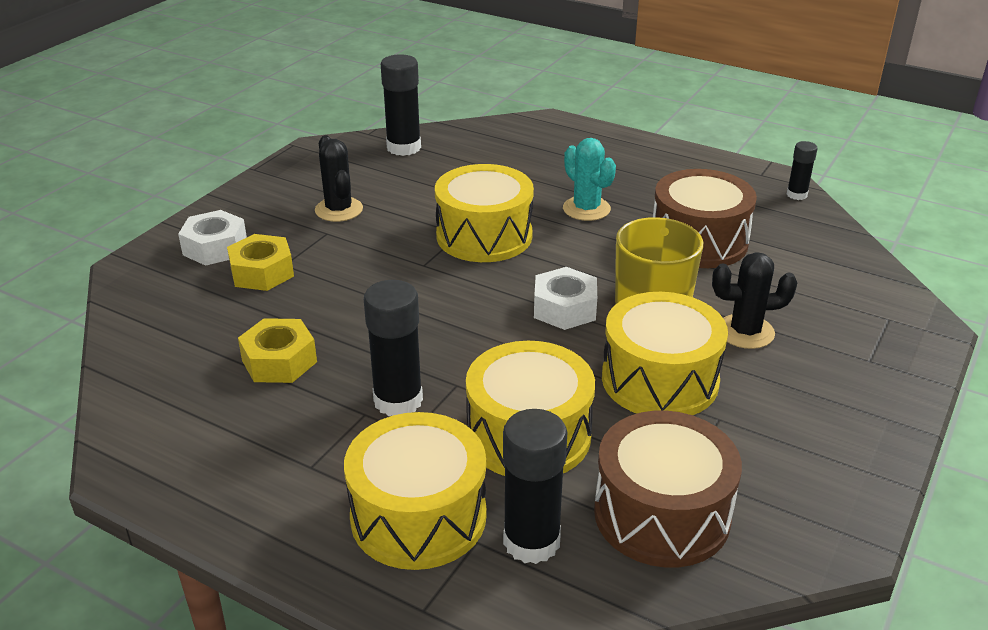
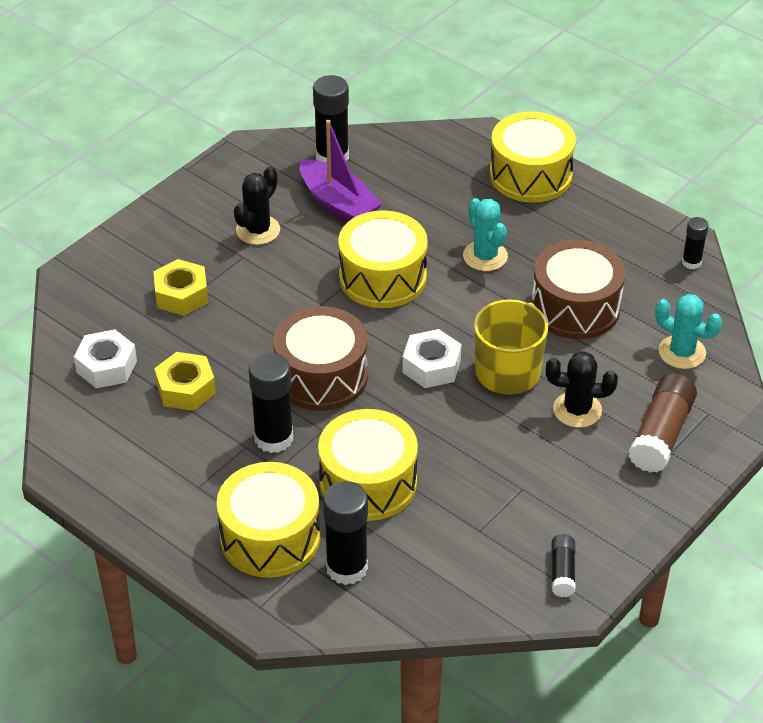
camera: 10 degrees right, 10 degrees up
white nut [178,210,247,266] -> white nut moved to [74,330,137,388]
black cactus [315,135,363,222] -> black cactus turned 45 degrees clockwise [234,166,280,245]
brown drum [594,411,742,568] -> brown drum moved to [273,306,368,411]
yellow drum [602,292,728,415] -> yellow drum moved to [490,112,576,203]
none -> purple boat [299,120,382,222]
none -> black glue stick [552,534,575,597]
none -> brown glue stick [629,373,697,473]
none -> turquoise cactus [655,294,722,369]

